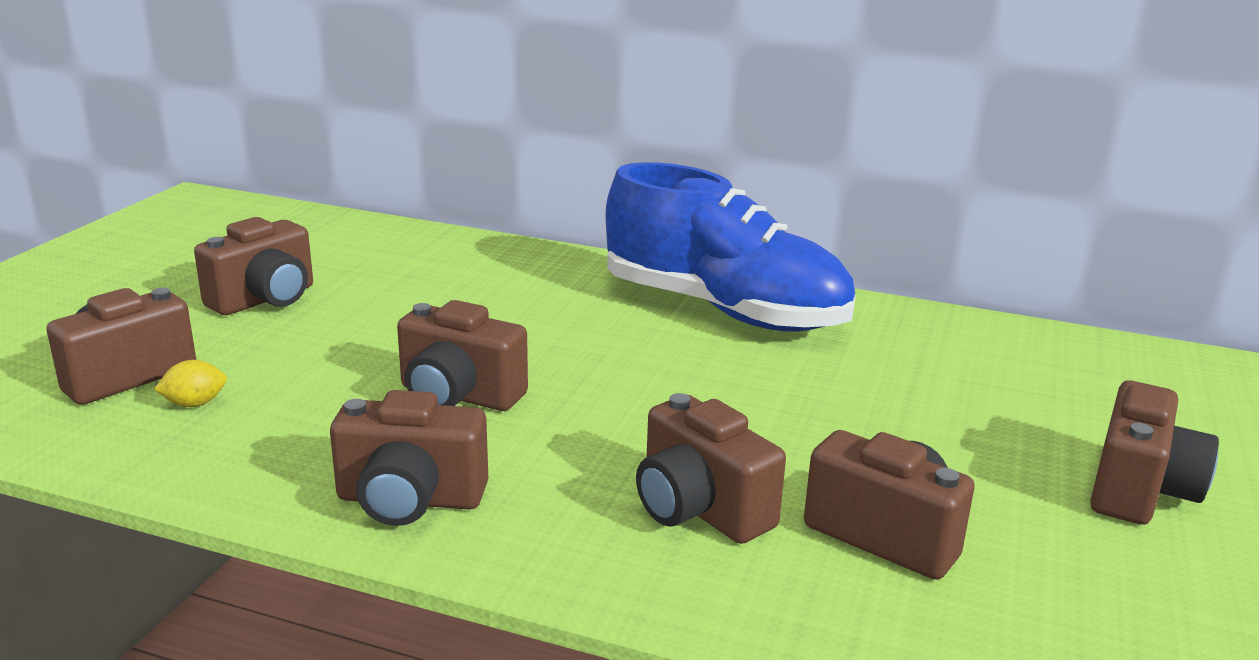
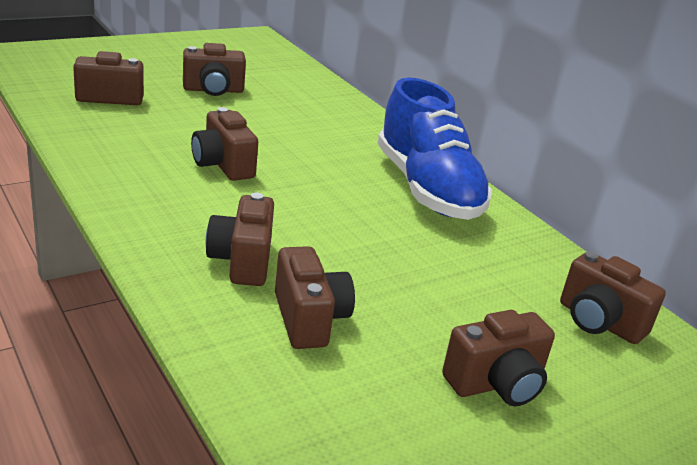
camera: 35 degrees right, 5 degrees up
yellow lemon [154,360,227,407] -> none
brown camera [330,390,488,526] -> brown camera moved to [560,251,666,344]

